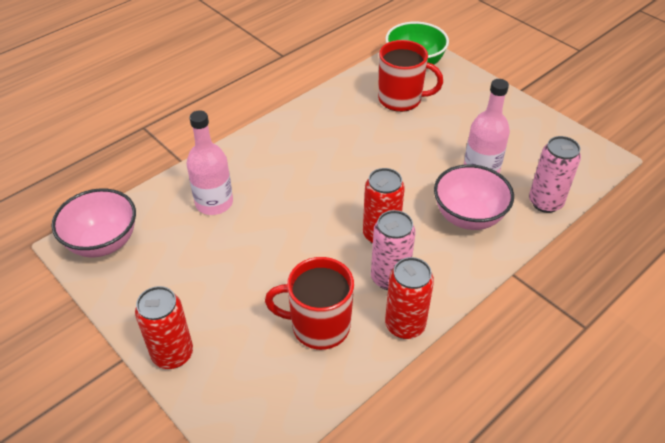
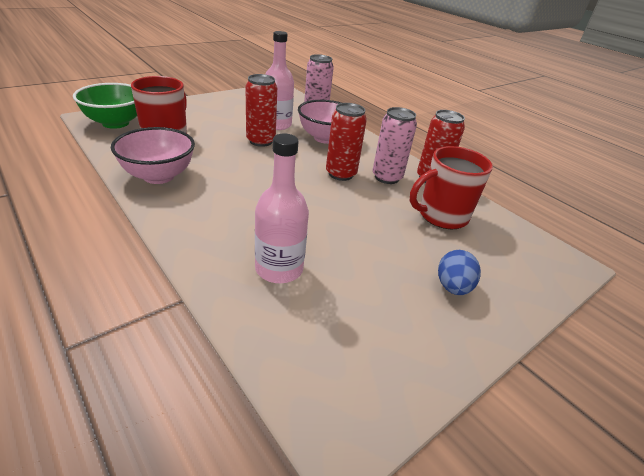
camera: 90 degrees left, 10 degrees down
pink bowl [51,188,136,257] -> pink bowl moved to [111,127,195,184]
red can [135,286,193,369] -> red can moved to [245,74,277,147]
red mug [265,257,354,350] -> red mug turned 60 degrees clockwise [410,146,493,229]
none -> blue egg [438,250,481,295]

